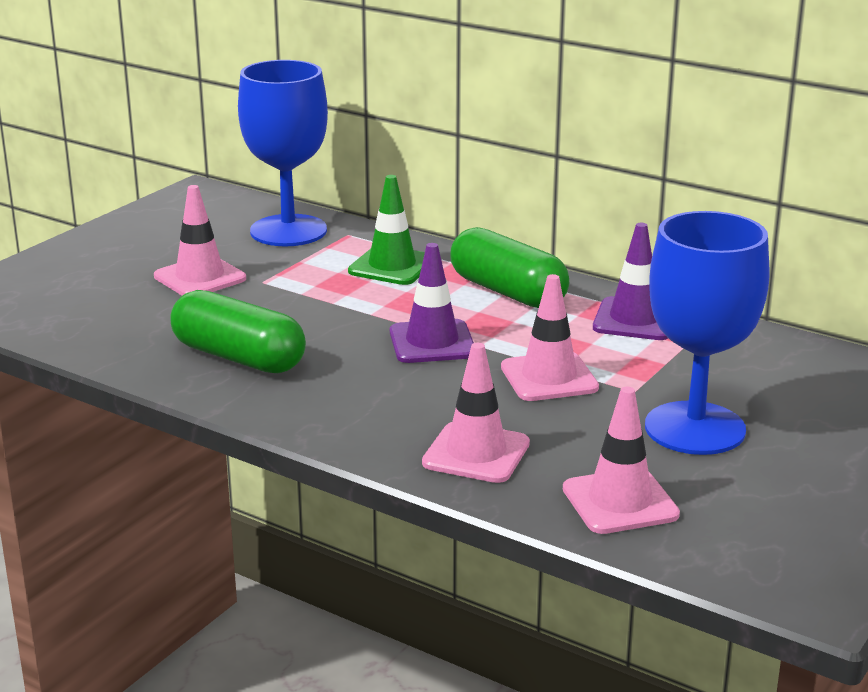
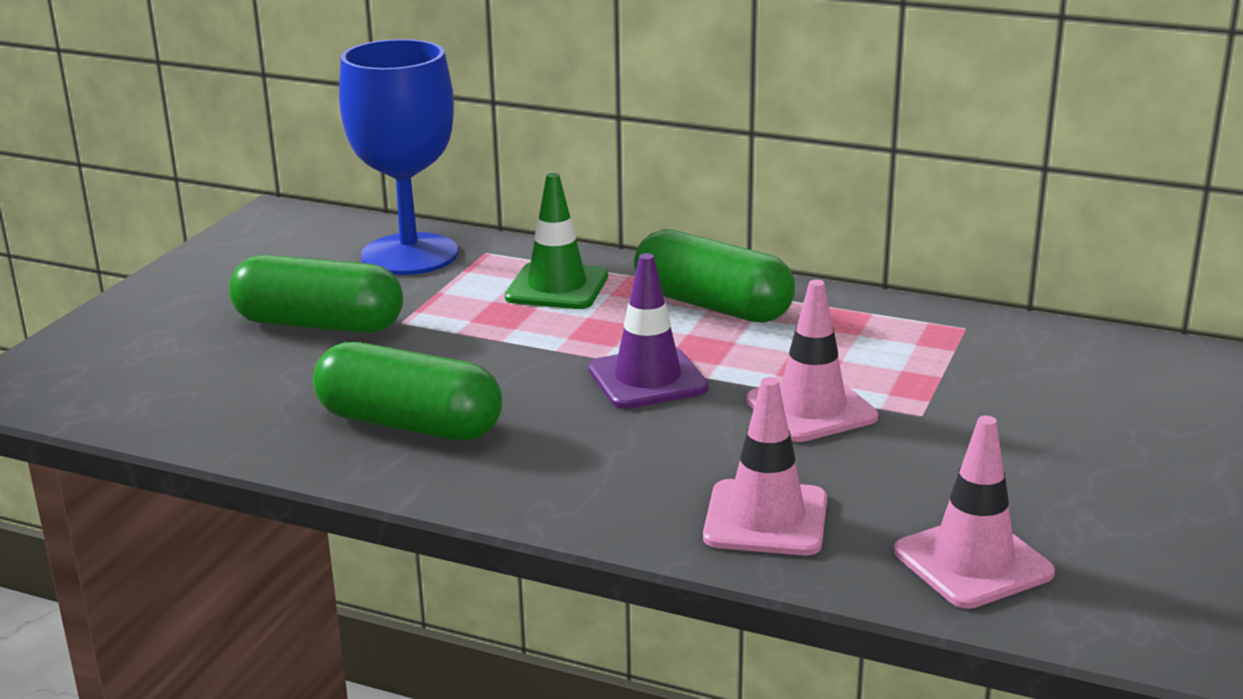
camera: 10 degrees left, 0 degrees up
pink traffic cone [154,185,246,296] -> green capsule [229,255,403,333]
purple traffic cone [593,223,668,340] -> none
blue goblet [645,211,770,455] -> none

